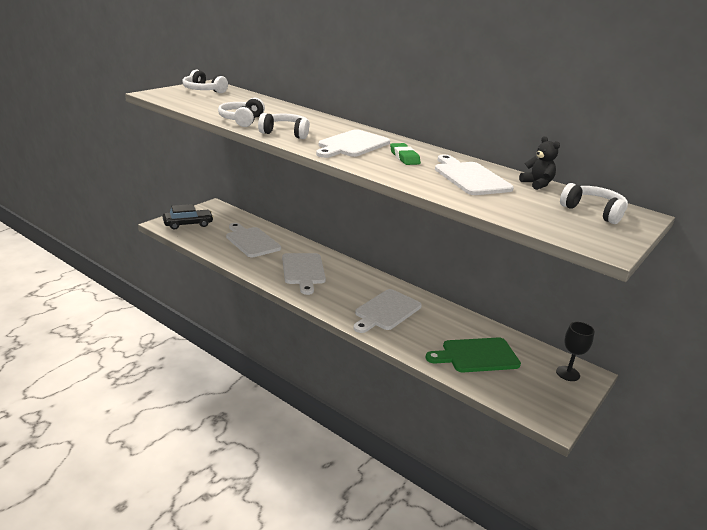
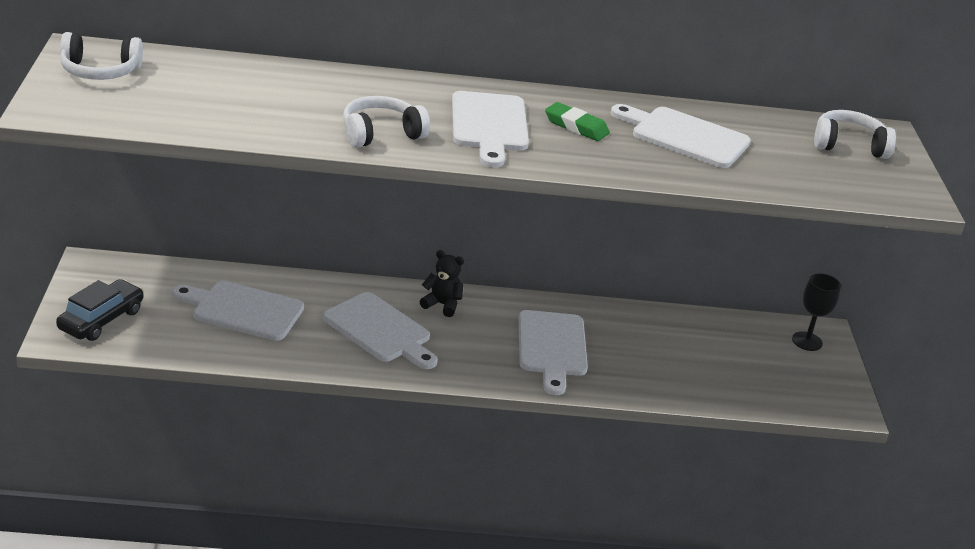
camera: 40 degrees left, 5 degrees up
white headphones [218,98,265,127] -> none
green cutting board [425,337,521,373] -> none
black teddy bear [519,136,560,190] -> black teddy bear moved to [420,250,464,317]

